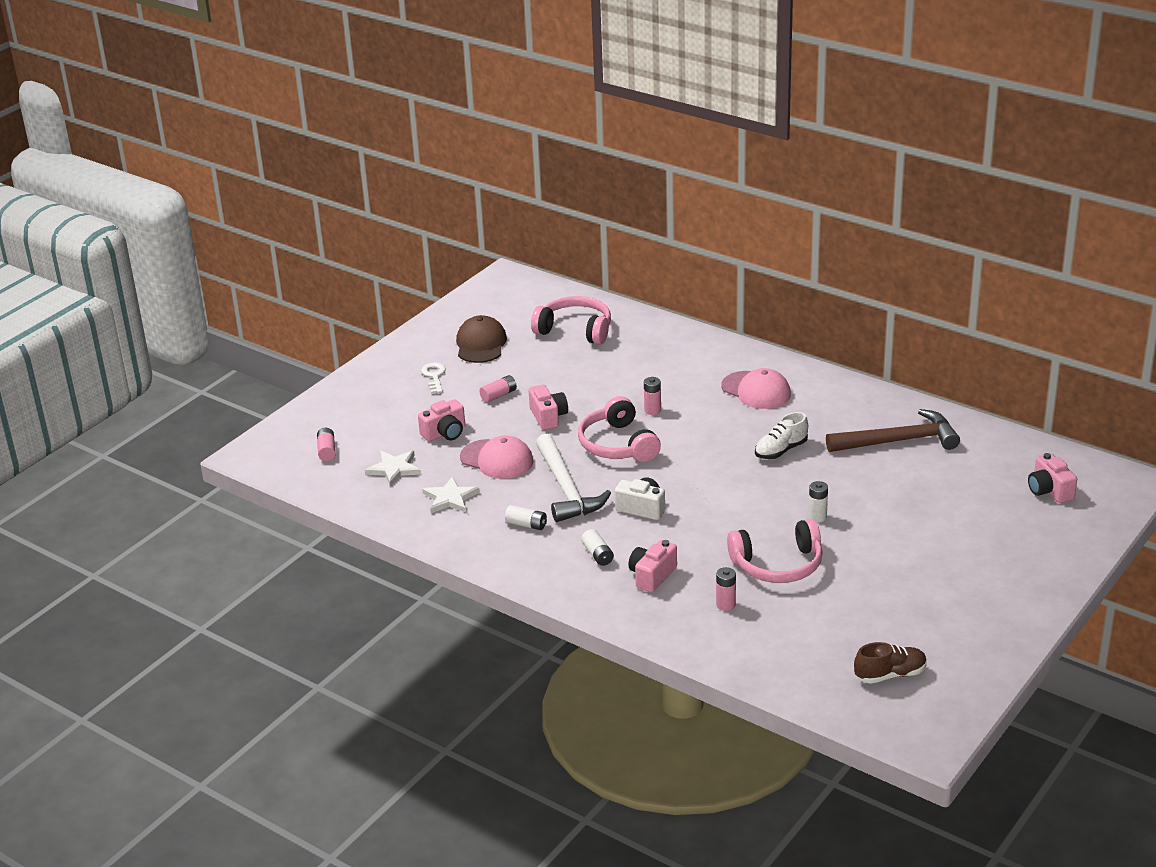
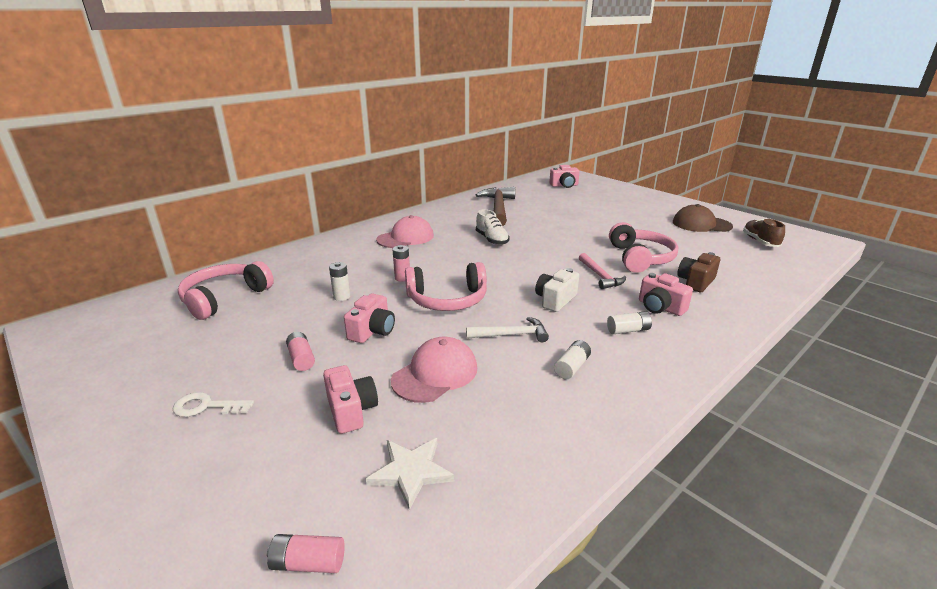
camera: 80 degrees left, 5 degrees down
white star [423,476,480,513] -> none
brown cap [456,315,507,363] -> brown cap moved to [673,204,733,232]
pink camera [529,385,568,430] -> pink camera turned 120 degrees clockwise [344,293,395,343]
white hammer [536,434,611,522] -> white hammer [466,317,549,342], size x0.57
pink battery [716,567,736,611] -> brown camera [677,252,720,292]
white battery [808,481,828,522] -> white battery moved to [329,262,350,301]
none -> pink hammer [579,253,626,289]

